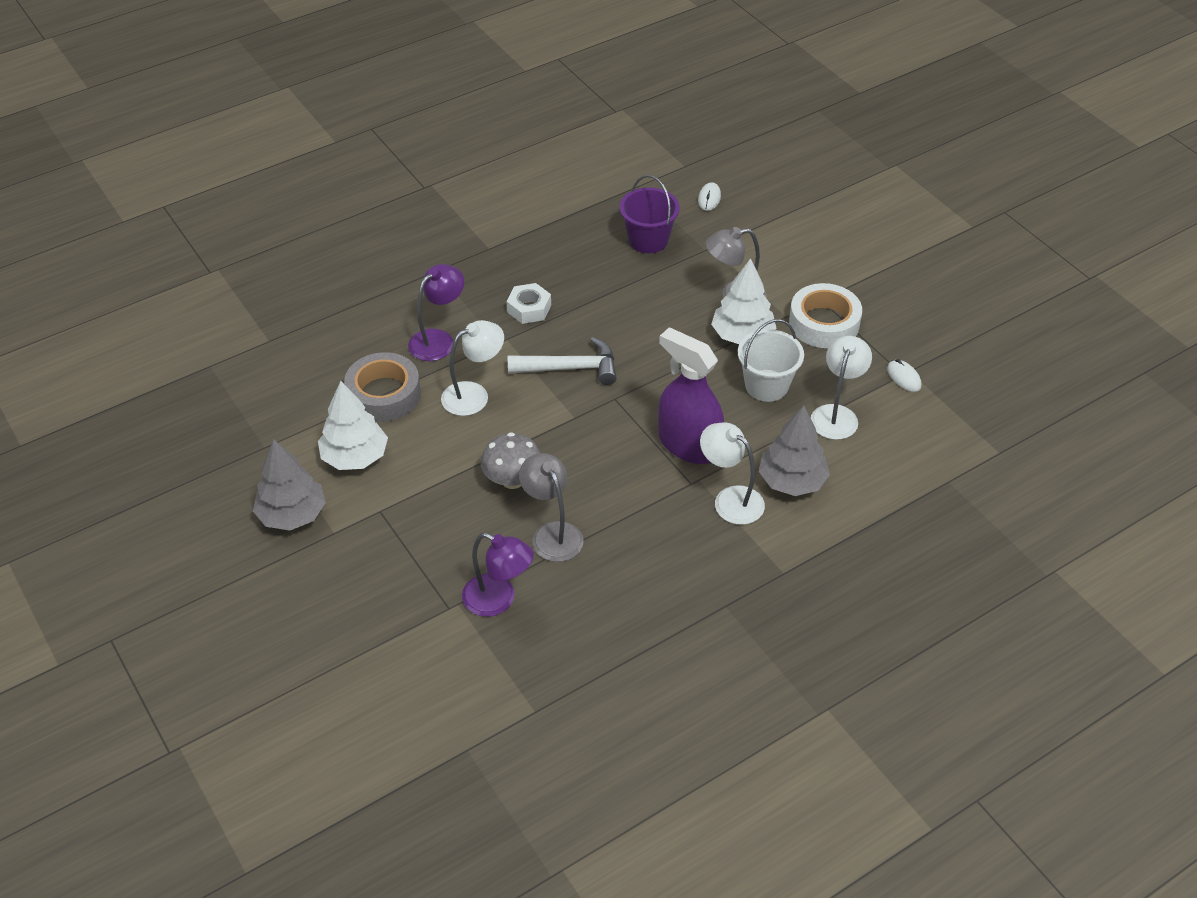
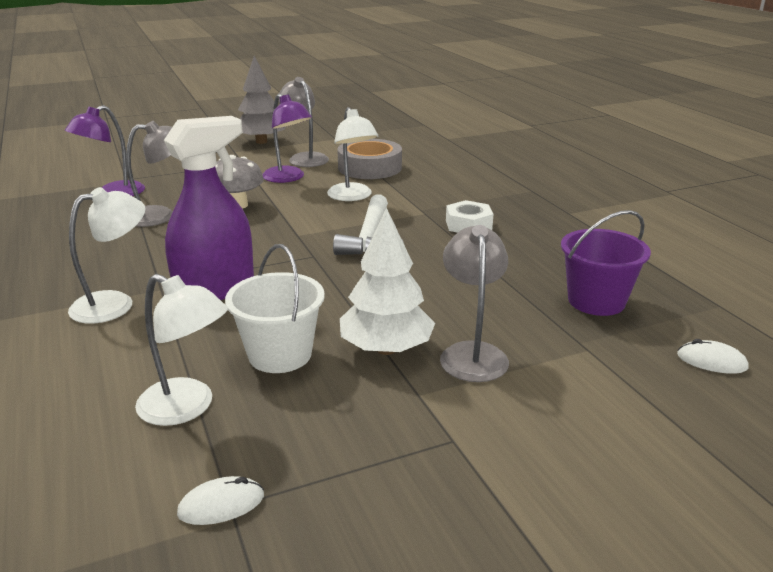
camera: 100 degrees right, 20 degrees down
white tree [318,381,388,470] -> grey lamp [278,77,329,167]
purple lamp [408,264,464,361] -> purple lamp moved to [262,94,312,183]
grey tree [759,405,830,496] -> none
white tape [789,283,862,348] -> none

